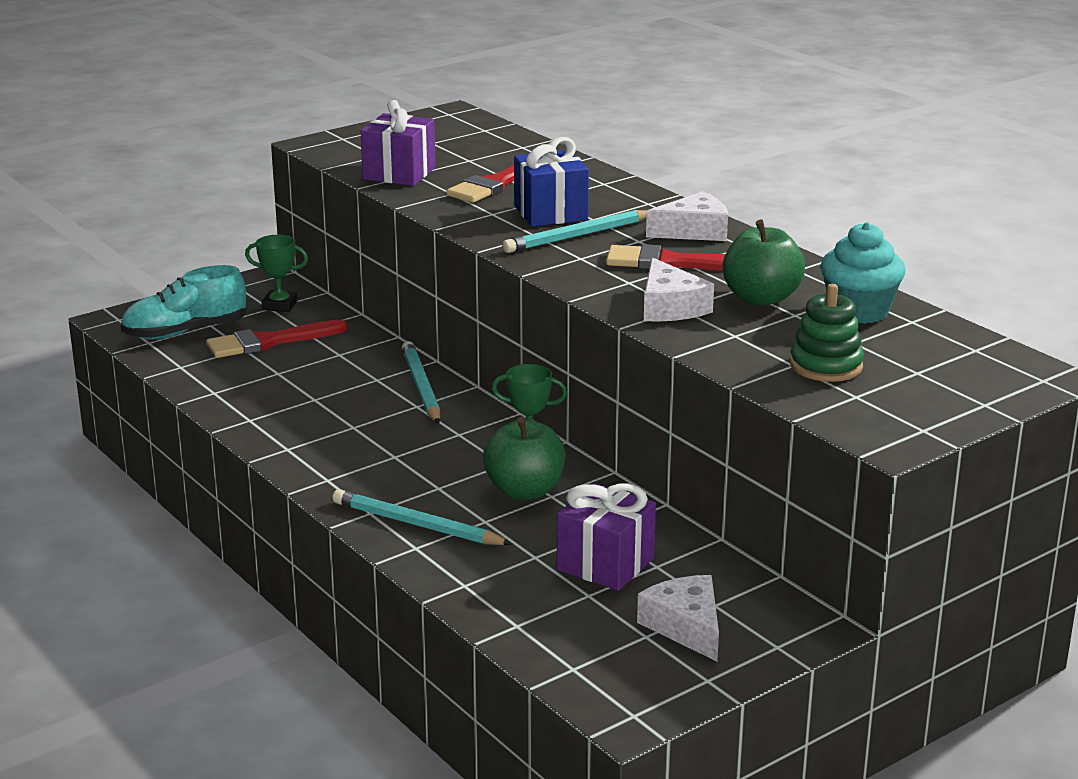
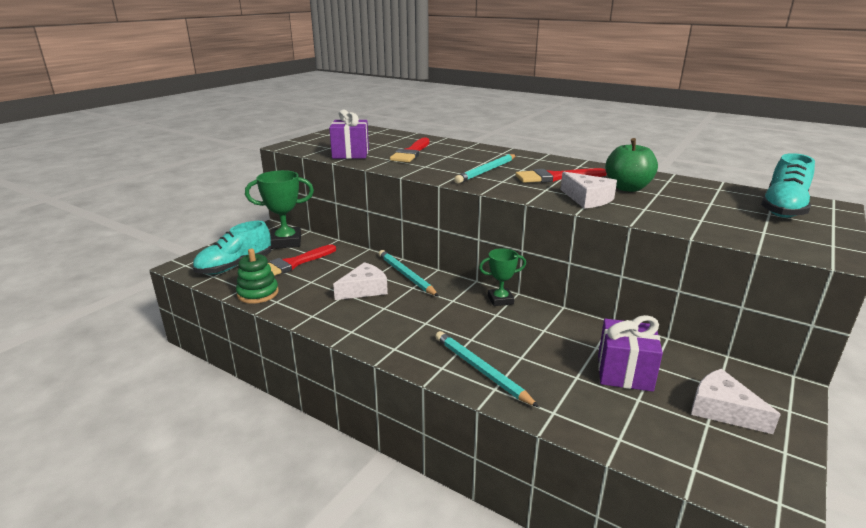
camera: 20 degrees left, 0 degrees up
green trophy [245,235,308,312] -> green trophy [245,170,314,249], size x1.65
turquoise pencil [332,489,512,545] -> turquoise pencil turned 45 degrees clockwise [435,331,539,408]
green apple [483,417,565,500] -> none
blue gift [514,137,589,227] -> none
white cheese [646,191,728,241] -> white cheese moved to [333,262,388,300]
green stacking toy [790,284,864,382] -> green stacking toy moved to [236,249,279,304]
turquoise cupcake [821,222,905,324] -> none
none -> turquoise shoe [761,153,815,218]

